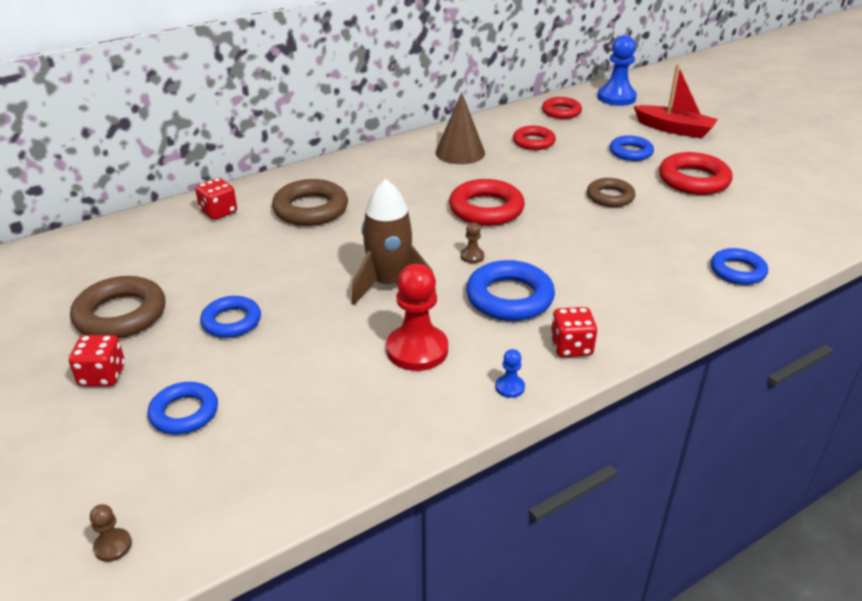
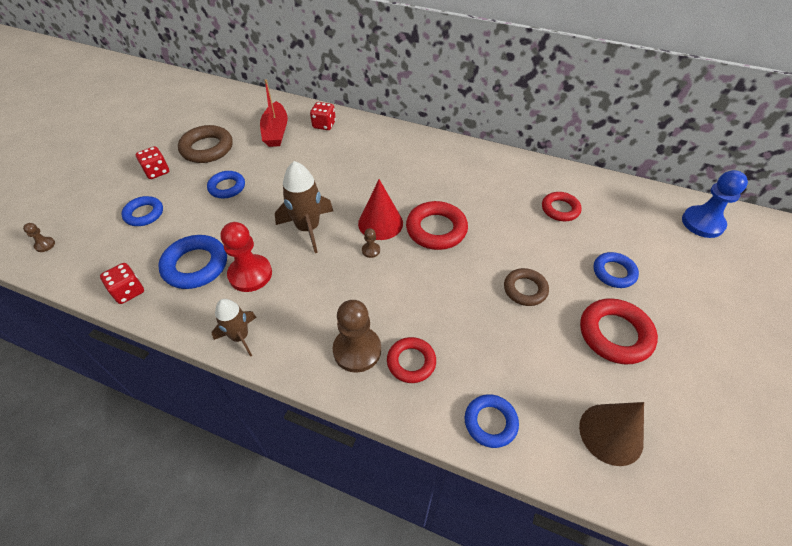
camera: 55 degrees right, 15 degrees up
brown ring [272,179,348,226] -> none
brown cone [435,92,485,164] -> brown cone moved to [579,402,644,466]
blue ring [466,260,555,321] -> blue ring moved to [158,235,227,289]
blue pawn [495,349,525,398] -> brown rocket [212,299,257,357]
red ring [542,97,582,119] -> red ring moved to [387,337,436,383]
red dice [551,307,597,357] -> red dice moved to [100,263,144,304]
red boat [634,65,718,139] -> red boat moved to [260,80,288,147]
none -> brown pawn [333,300,381,373]
none -> red cone [358,179,403,240]

